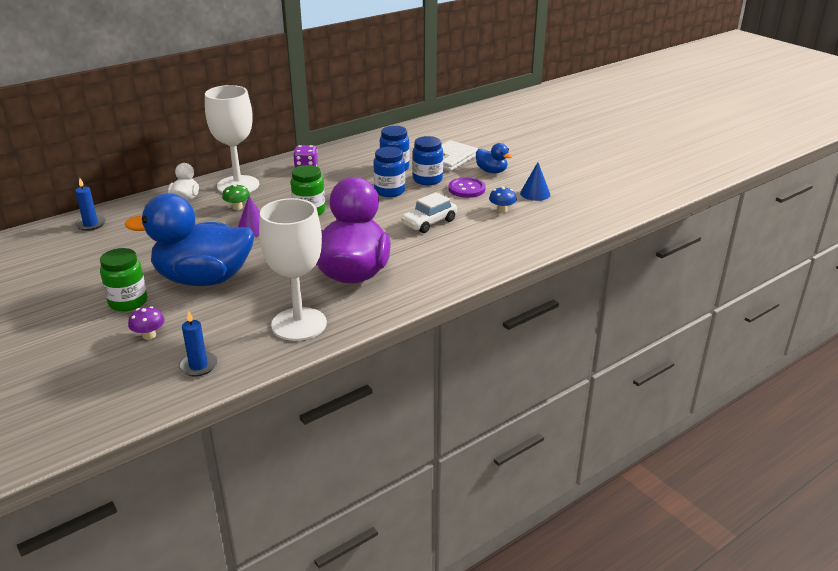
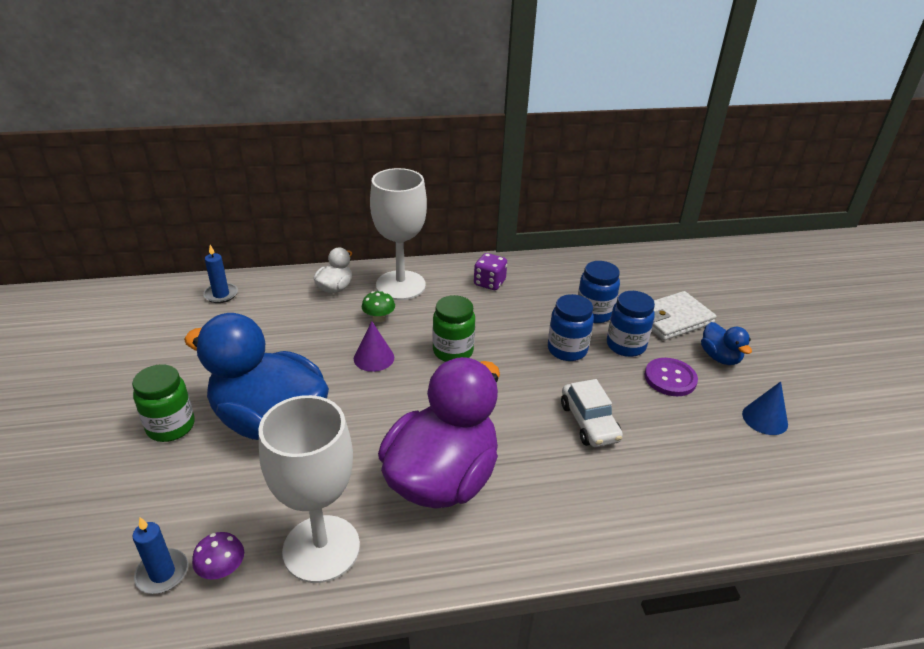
camera: 25 degrees right, 5 degrees up
purple mushroom [128,306,165,340] -> purple mushroom moved to [192,532,244,580]
white car [401,192,457,233] -> white car turned 90 degrees counterclockwise [561,379,623,447]
blue mushroom [489,187,517,213] -> none

